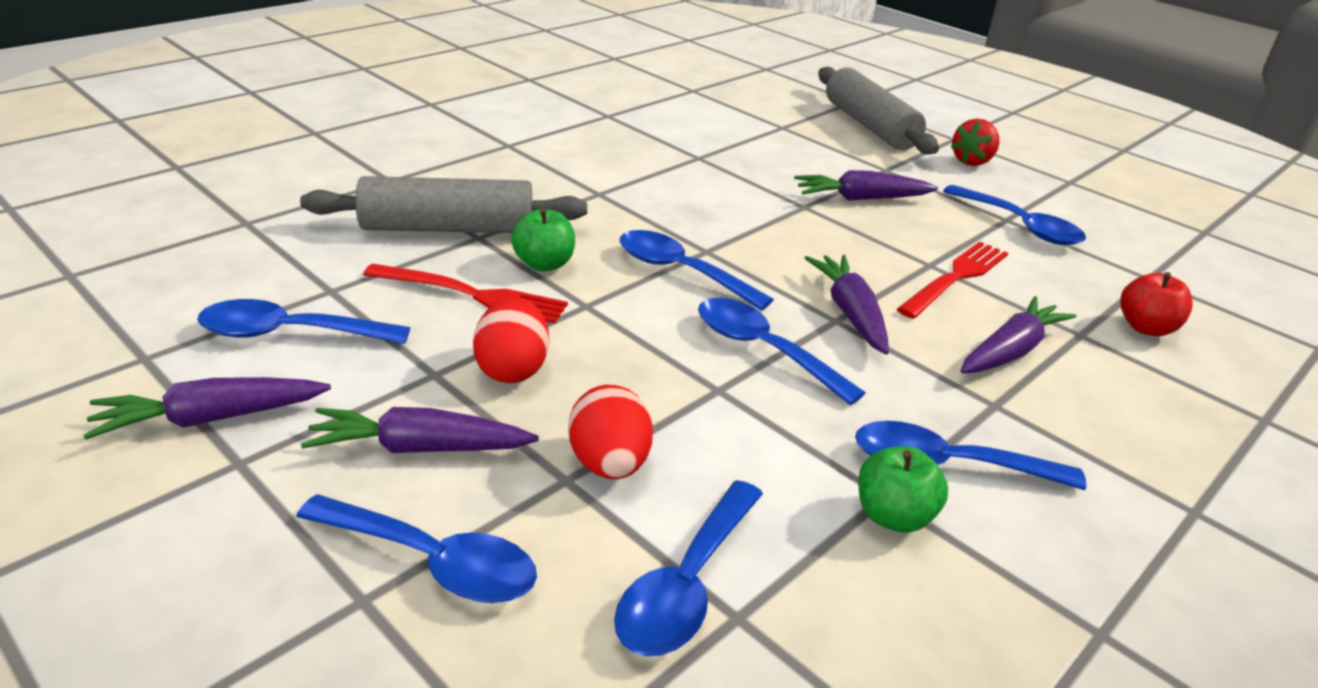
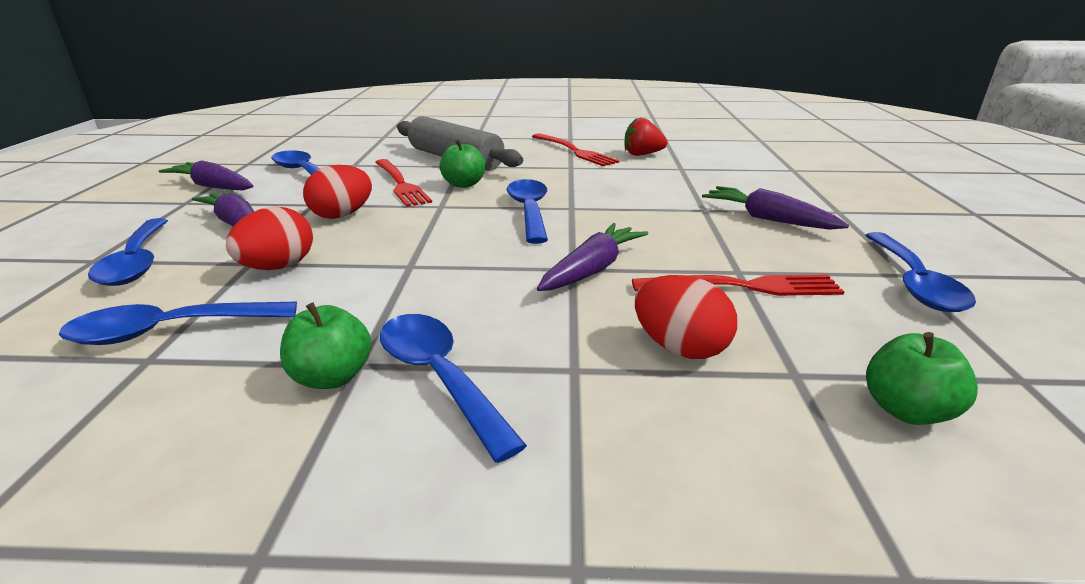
camera: 50 degrees right, 5 degrees down
blue spoon [698,298,866,405] -> none
grey rolling pin [818,67,939,154] -> none
red strawberry [951,118,1000,166] -> red strawberry moved to [625,118,667,156]
purple carrot [961,296,1076,373] -> red egg [635,275,737,359]
red apple [1120,272,1193,336] -> green apple [866,332,978,425]
none -> red fork [532,133,620,166]

